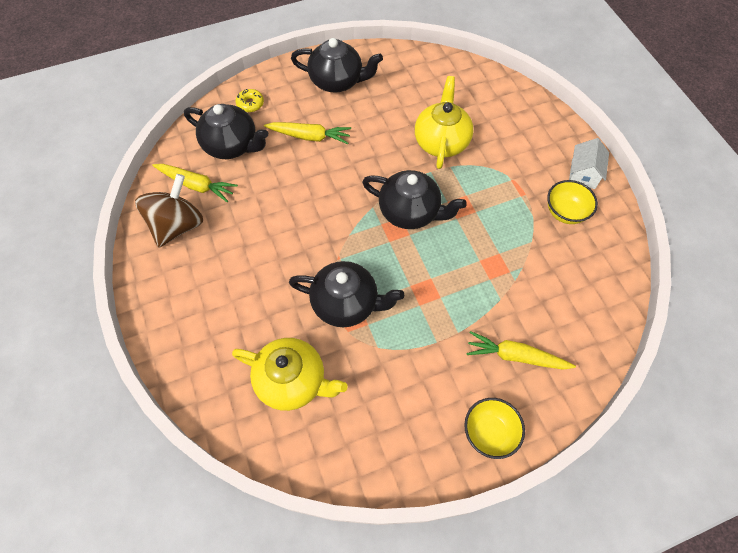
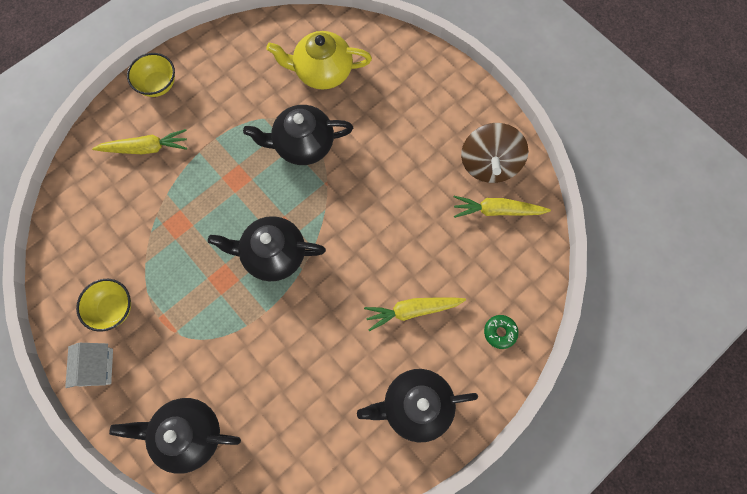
camera: 160 degrees right, 10 degrees up
black teapot [184,104,268,159] -> black teapot moved to [109,398,241,474]
yellow donut [236,89,264,112] -> green donut [484,315,519,349]
yellow teapot [415,76,473,169] -> none

